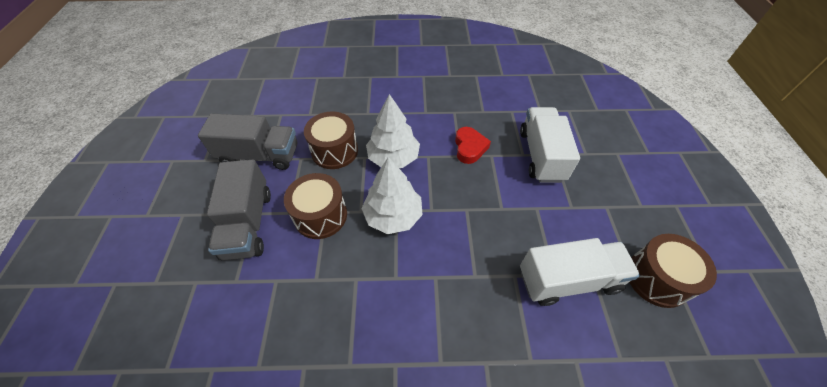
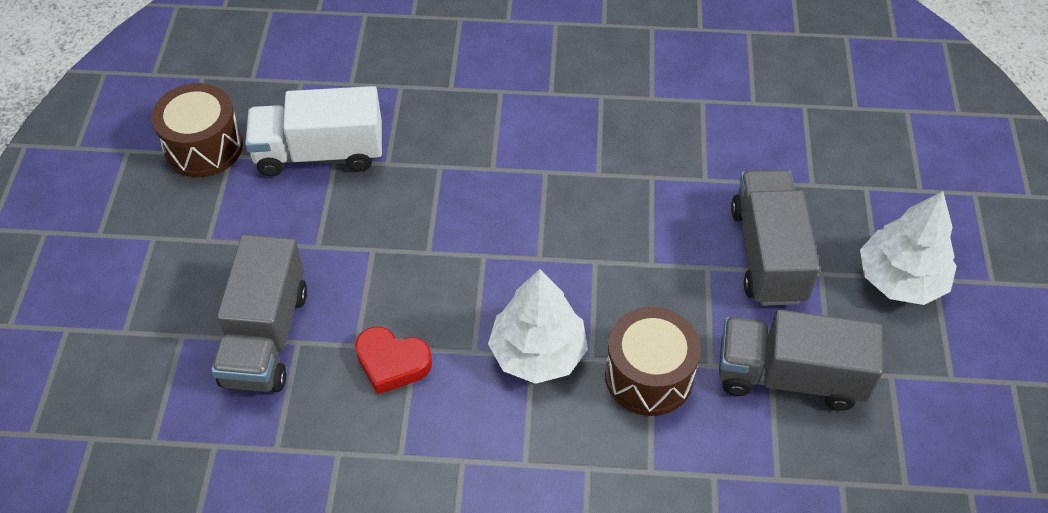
camera: 175 degrees left, 0 degrees up
brown drum [284,173,347,239] -> none
white tree [361,157,423,234] -> white tree moved to [860,191,957,305]
red heart [455,127,491,164] -> red heart turned 75 degrees counterclockwise [355,327,432,395]
white truck [520,107,580,183] -> grey truck [211,234,307,392]

